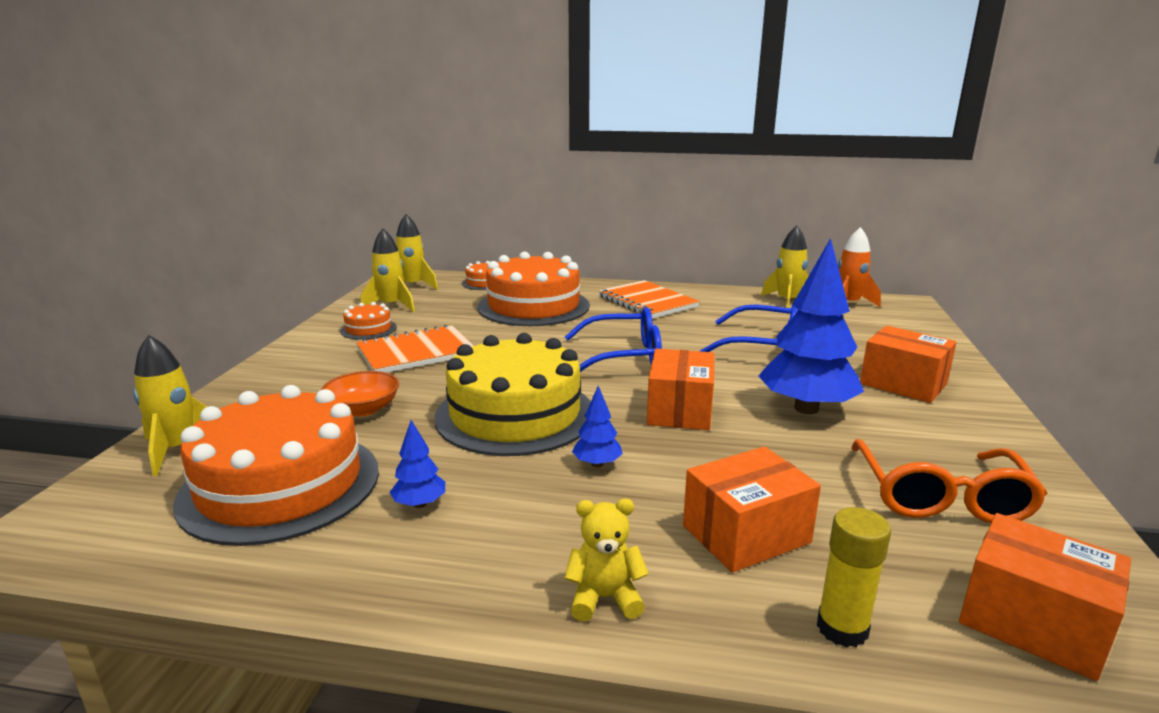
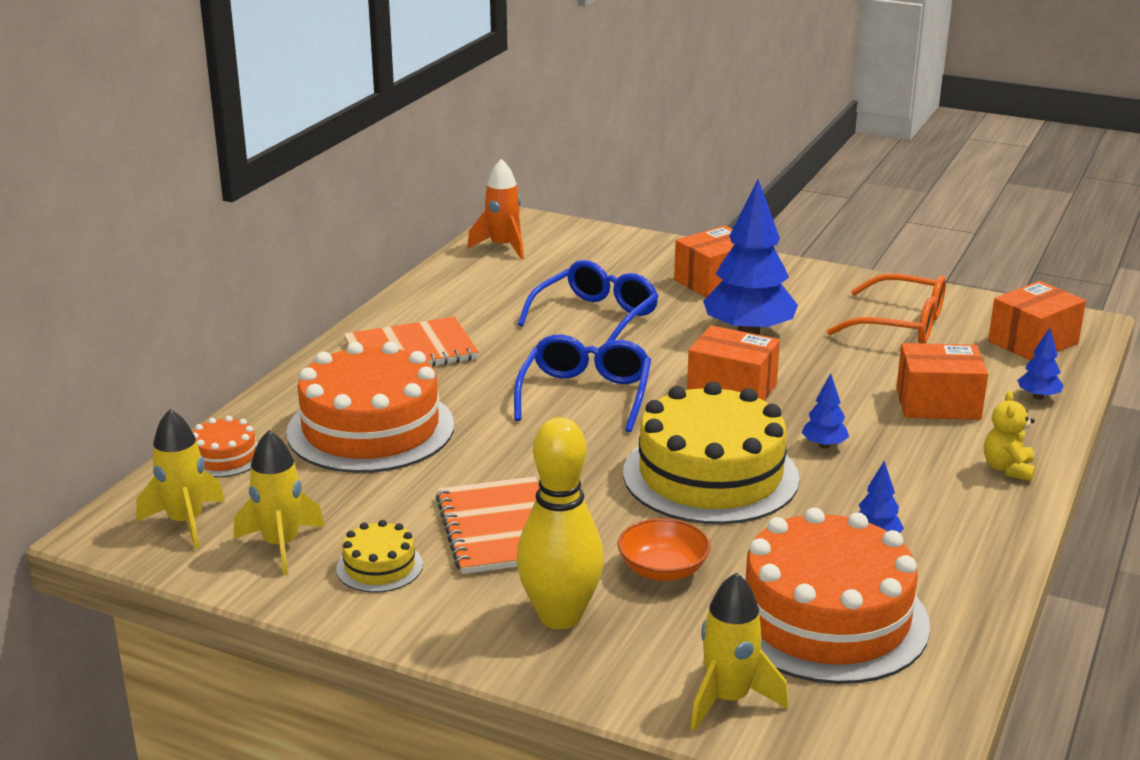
camera: 75 degrees left, 5 degrees up
orange cake [340,302,397,340] -> yellow cake [336,520,423,593]
orange box [683,446,821,573] -> orange box turned 75 degrees counterclockwise [896,343,988,420]
yellow rocket [761,225,809,308] -> none
yellow glue stick [817,507,891,647] -> blue tree [1017,328,1064,400]
none -> yellow bowling pin [516,417,604,629]

